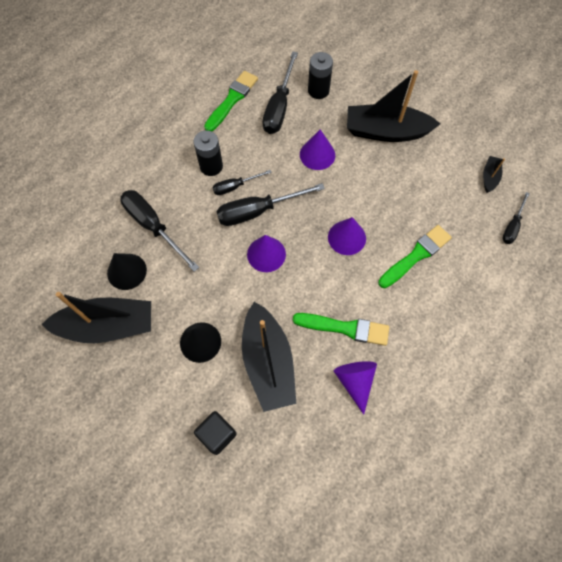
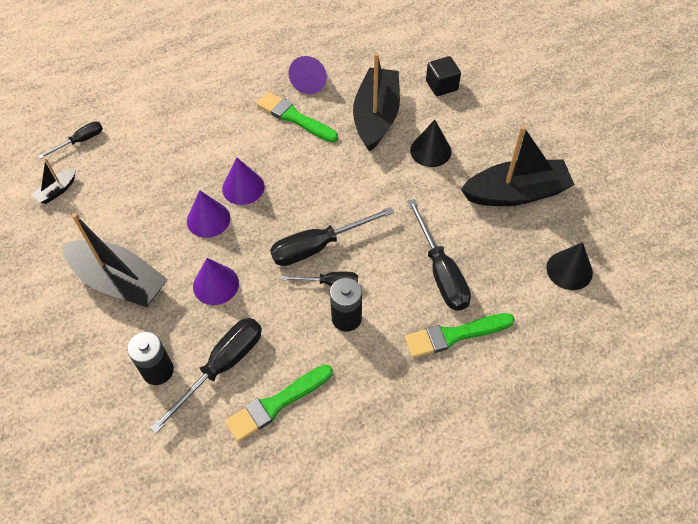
camera: 155 degrees left, 10 degrees down
black boat [41,292,151,343] -> black boat turned 150 degrees clockwise [461,126,575,206]
black cone [107,253,147,290] -> black cone moved to [546,242,593,290]
black screwdriver [216,183,325,226] -> black screwdriver turned 150 degrees clockwise [270,207,394,266]
purple cone [247,235,286,272] -> purple cone moved to [187,190,230,238]
green brush [378,225,452,288] -> green brush moved to [405,313,515,358]

